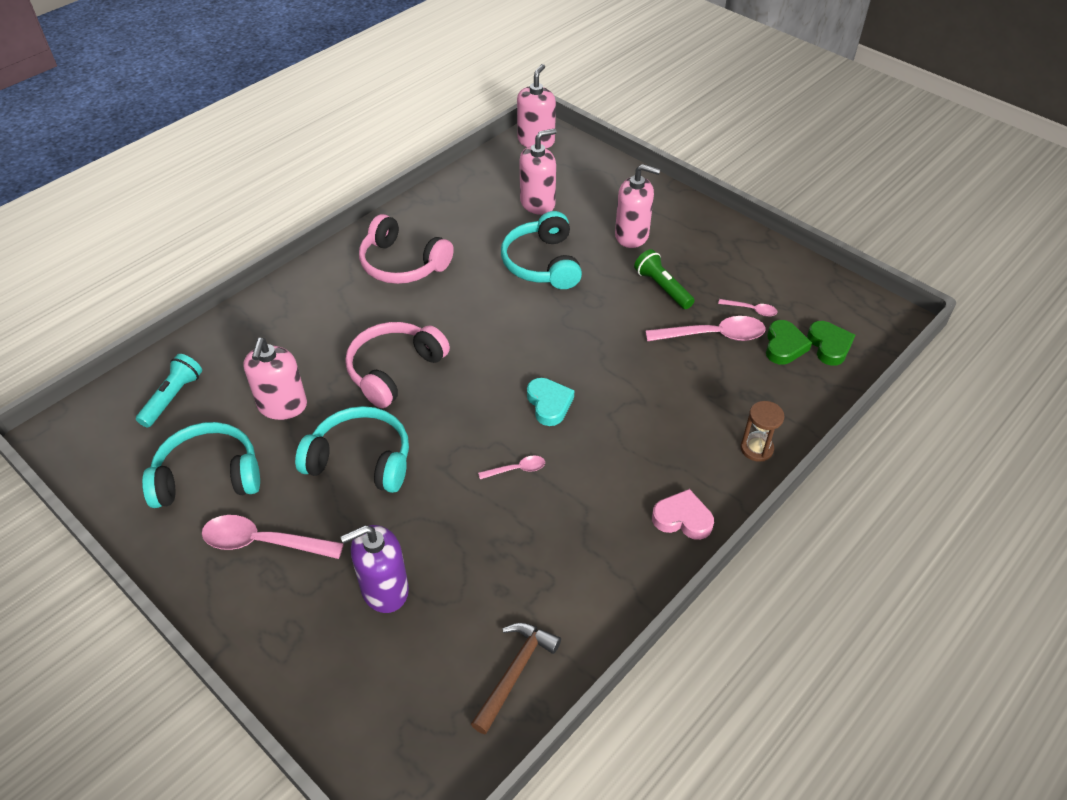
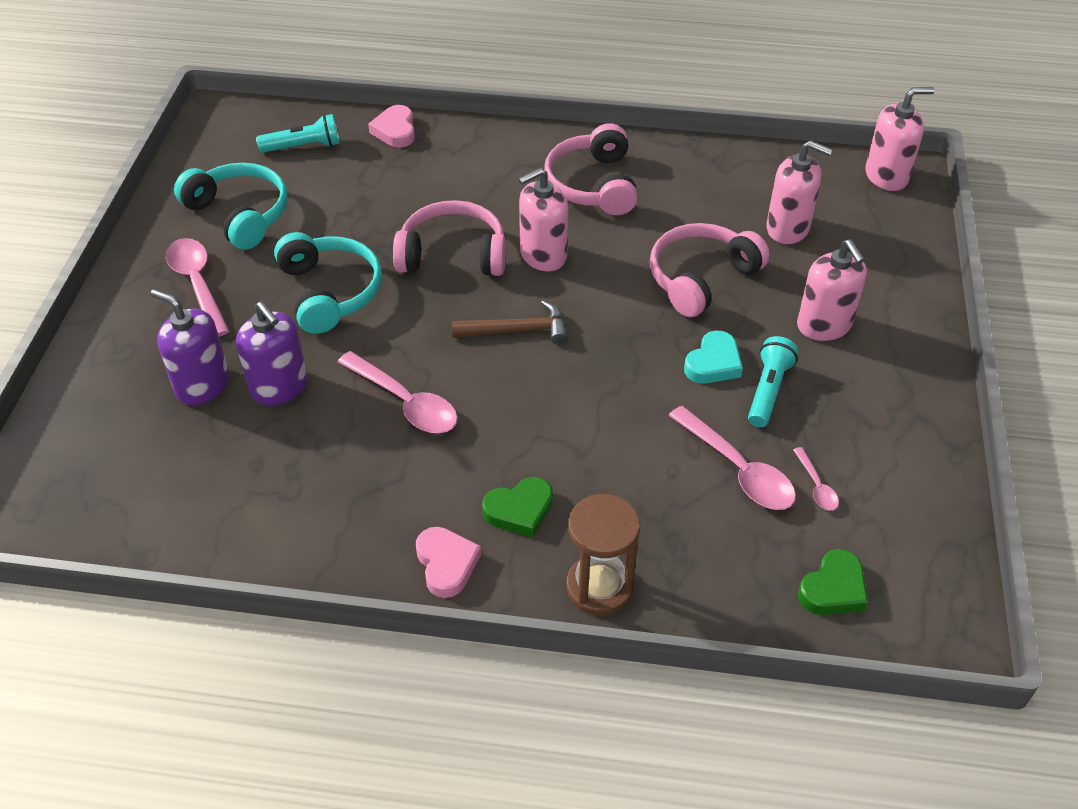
camera: 55 degrees right, 0 degrees up
pink soap dispenser [243,338,307,420] -> pink soap dispenser moved to [518,167,568,271]
brown hammer [471,623,561,734] -> brown hammer moved to [452,300,568,345]
pink spoon [478,456,545,479] -> pink spoon [338,351,458,433], size x1.98
turquoise headphones [501,211,582,289] -> pink headphones [650,223,770,317]
turquoise heart [527,378,574,426] -> turquoise heart moved to [684,331,743,384]
green flashlight [634,249,695,309] -> turquoise flashlight [748,336,798,427]
brown hourglass [741,401,784,462] -> brown hourglass [566,494,640,615], size x1.53
green heart [766,320,812,365] -> green heart moved to [482,477,553,537]
none -> purple soap dispenser [236,301,308,406]
none -> pink heart [368,105,415,148]

